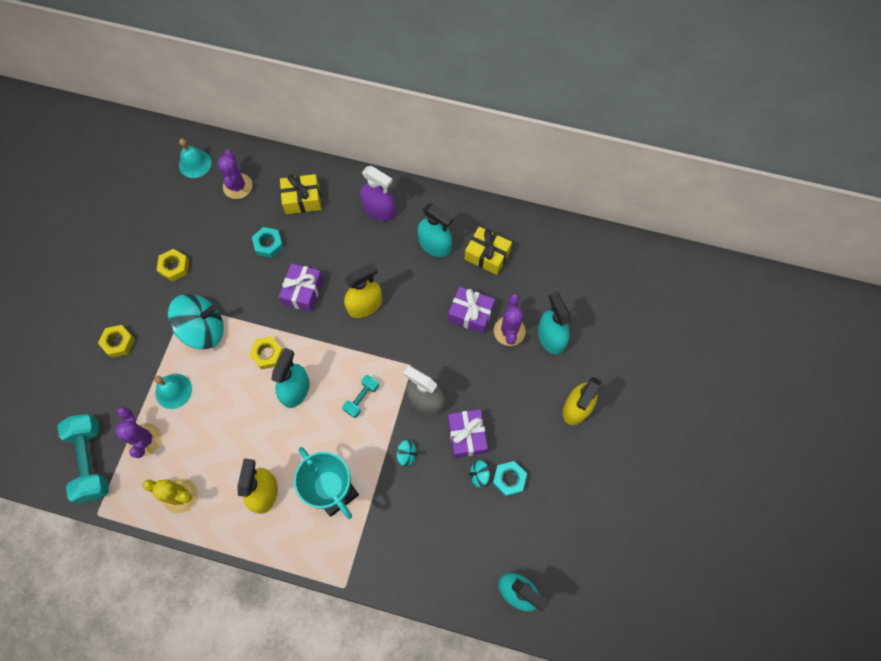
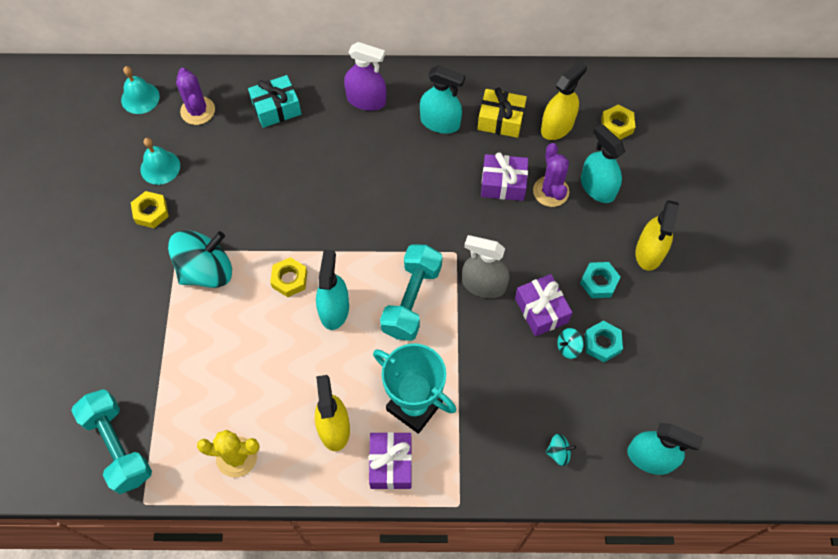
camera: 15 degrees left, 5 degrees down
yellow nut [98,325,135,358] -> yellow nut moved to [601,105,635,140]
purple cactus [115,407,161,458] -> none
turquoise bell [154,374,192,409] -> turquoise bell moved to [140,138,180,185]
turquoise nut [252,227,284,258] -> turquoise nut moved to [580,262,621,298]
purple gift [279,263,324,312] -> purple gift moved to [369,432,412,489]
yellow gift [280,174,321,214] -> turquoise gift [248,75,301,128]
turquoise dumbbell [342,375,379,418] -> turquoise dumbbell [380,244,442,341], size x1.90
yellow spray bottle [344,263,382,318] -> yellow spray bottle moved to [541,61,587,140]
turquoise spinning top [396,440,417,466] -> turquoise spinning top moved to [546,434,576,466]

